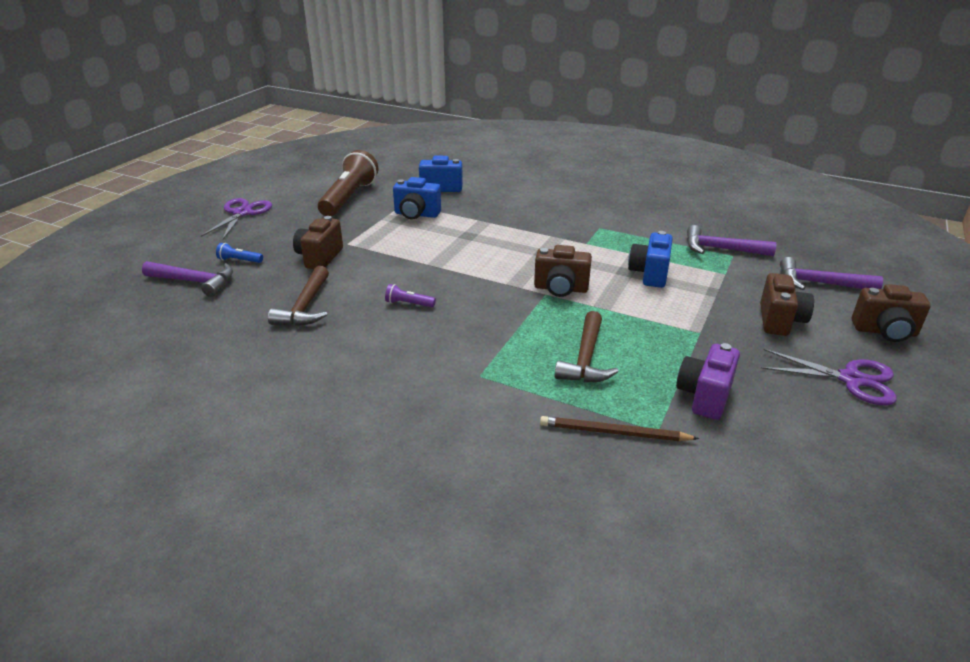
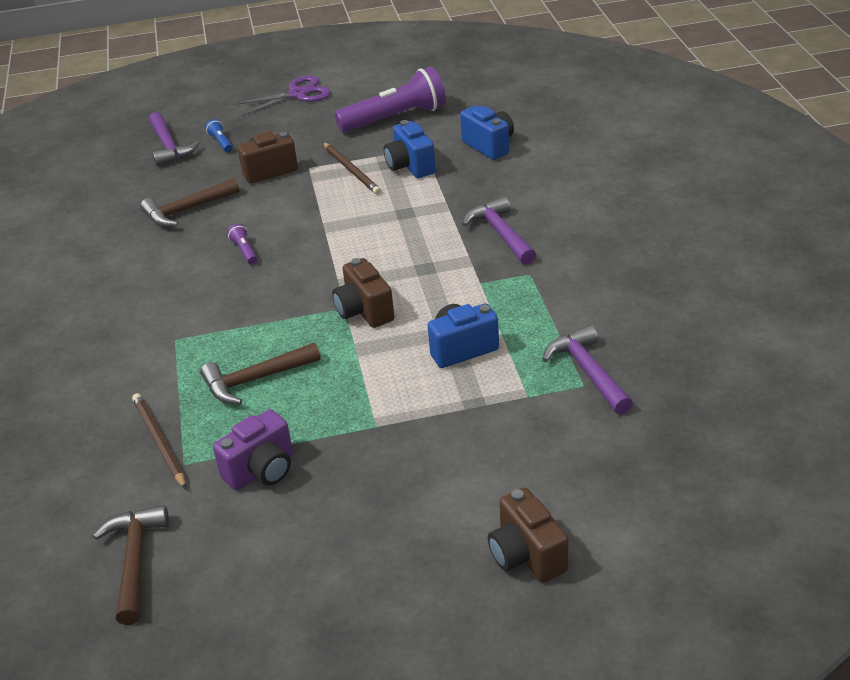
camera: 55 degrees right, 5 degrees up
brown flashlight [318,150,378,217] -> purple flashlight [335,66,446,132]
purple camera [676,343,740,420] -> purple camera turned 150 degrees clockwise [213,409,293,490]
brown camera [760,273,814,336] -> none
purple scissors [761,349,897,406] -> none
purple hammer [780,257,883,290] -> purple hammer moved to [462,196,536,265]
none -> brown hammer [93,505,169,625]
none -> brown pencil [323,142,381,194]

